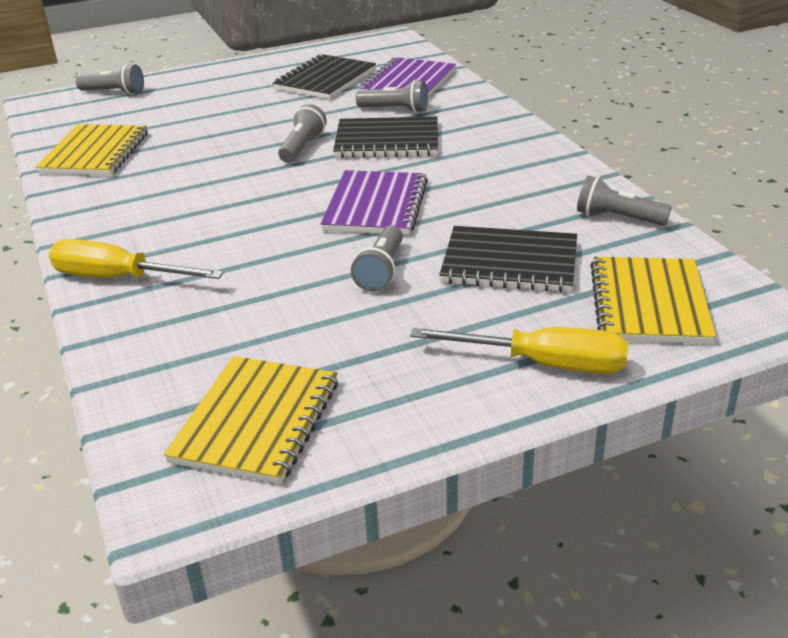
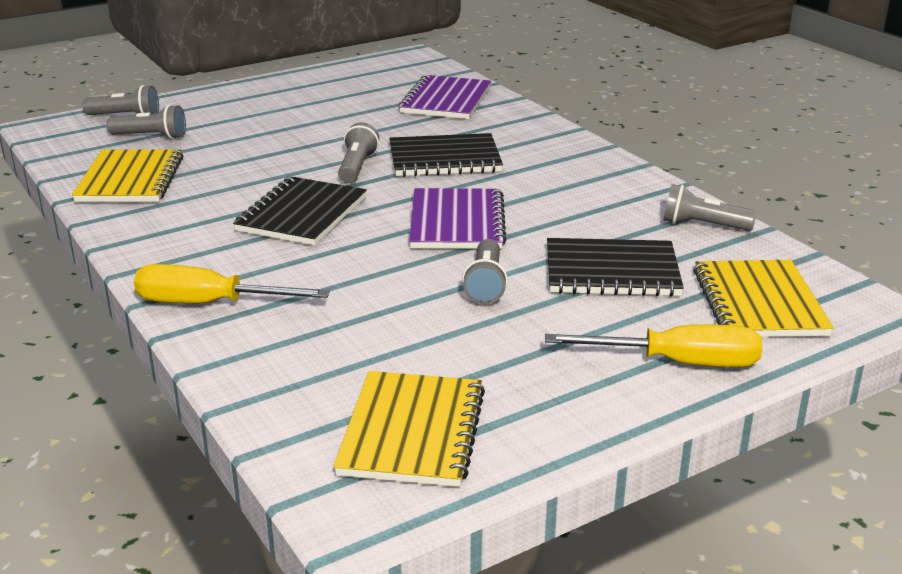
camera: 10 degrees left, 5 degrees down
black notebook [273,54,376,99] -> black notebook moved to [233,176,367,245]
grey flashlight [356,80,428,113] -> grey flashlight moved to [107,105,186,139]

